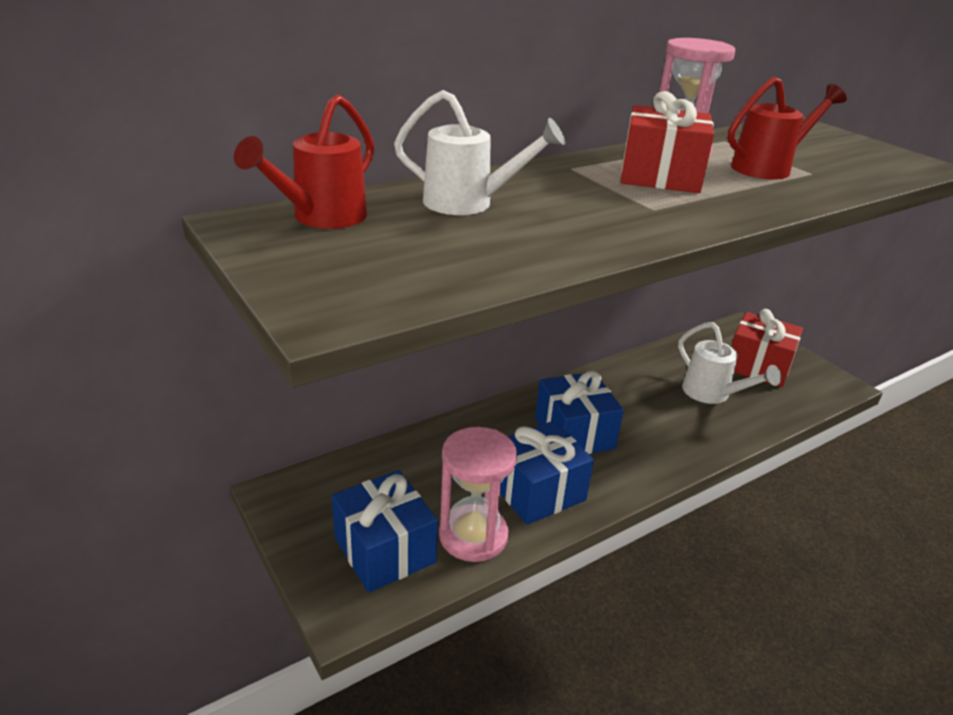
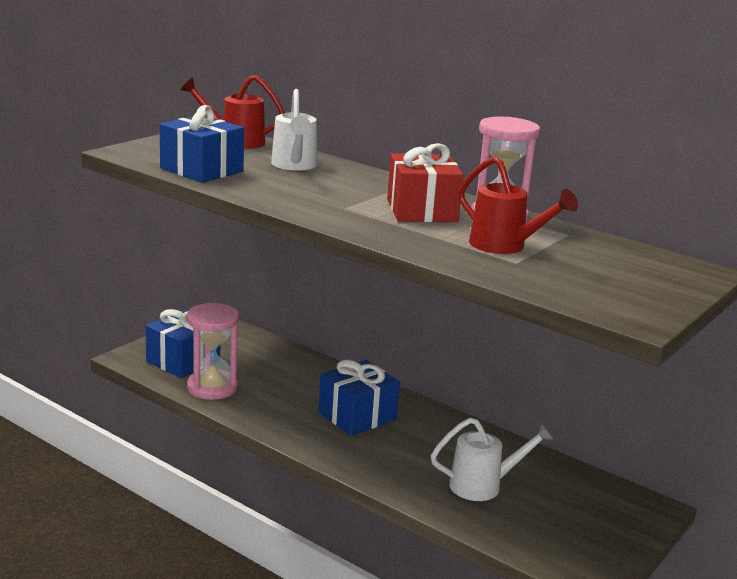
camera: 70 degrees right, 10 degrees down
blue gift [500,421,594,525] -> blue gift moved to [160,105,244,183]
white watering can [678,322,781,404] -> white watering can turned 135 degrees counterclockwise [431,418,554,501]
red gift [731,309,803,387] -> none

